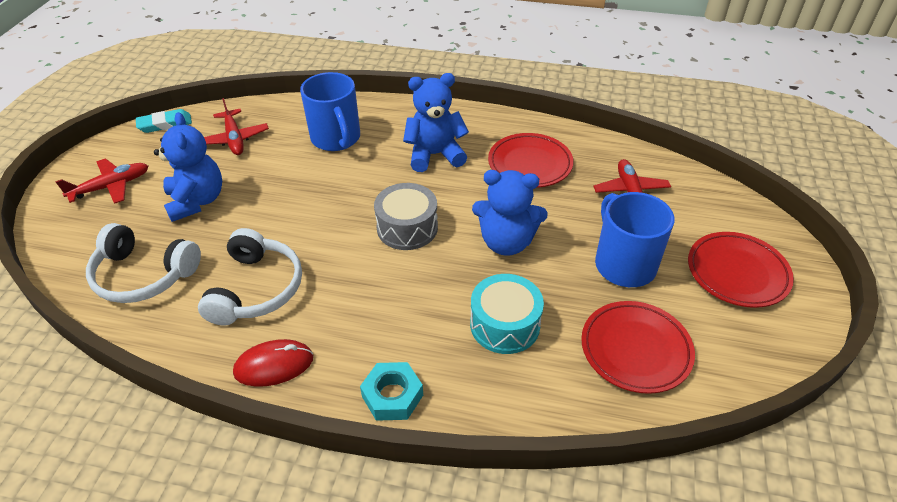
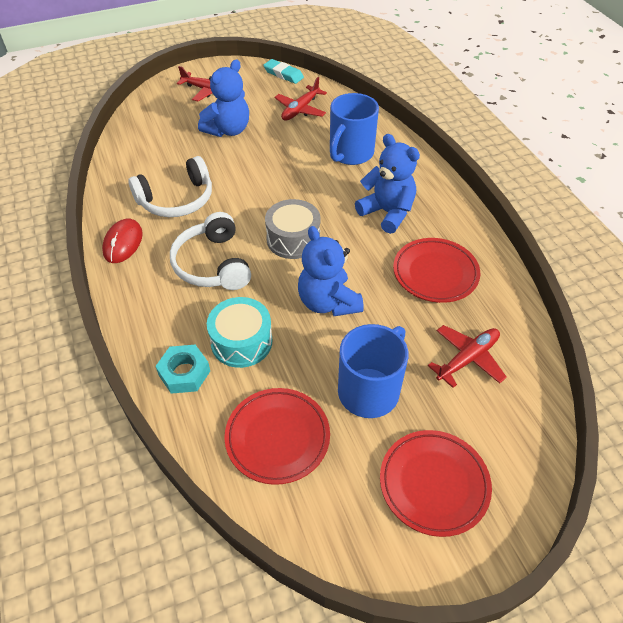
camera: 55 degrees right, 5 degrees up
white headphones [86,223,201,303] -> white headphones moved to [170,212,251,290]
red mouse [233,339,313,387] -> red mouse turned 60 degrees clockwise [102,218,143,263]
turquoise nut [360,362,423,421] -> turquoise nut moved to [155,345,210,394]

